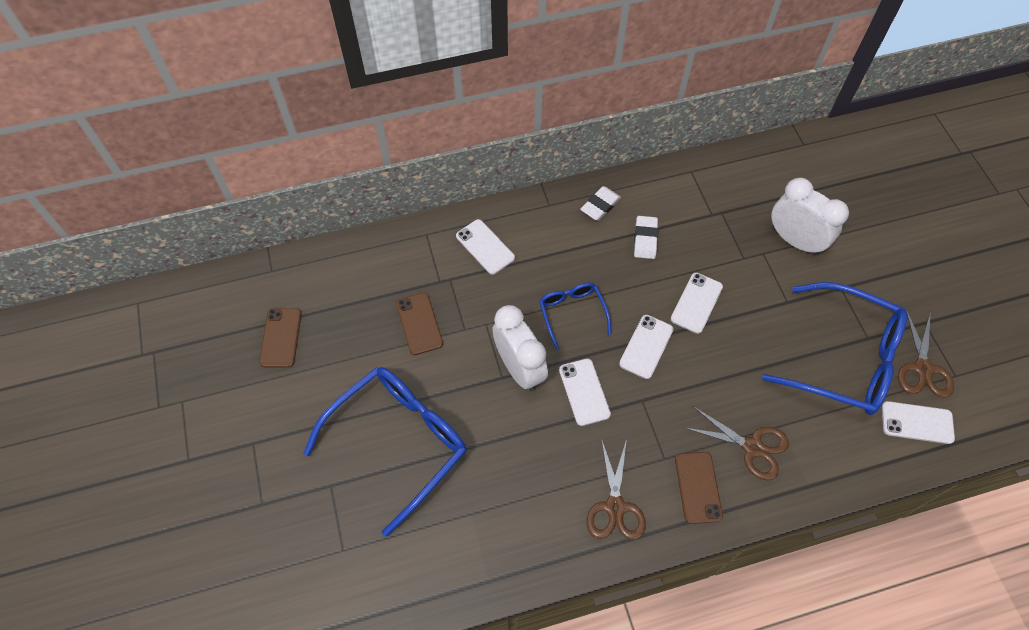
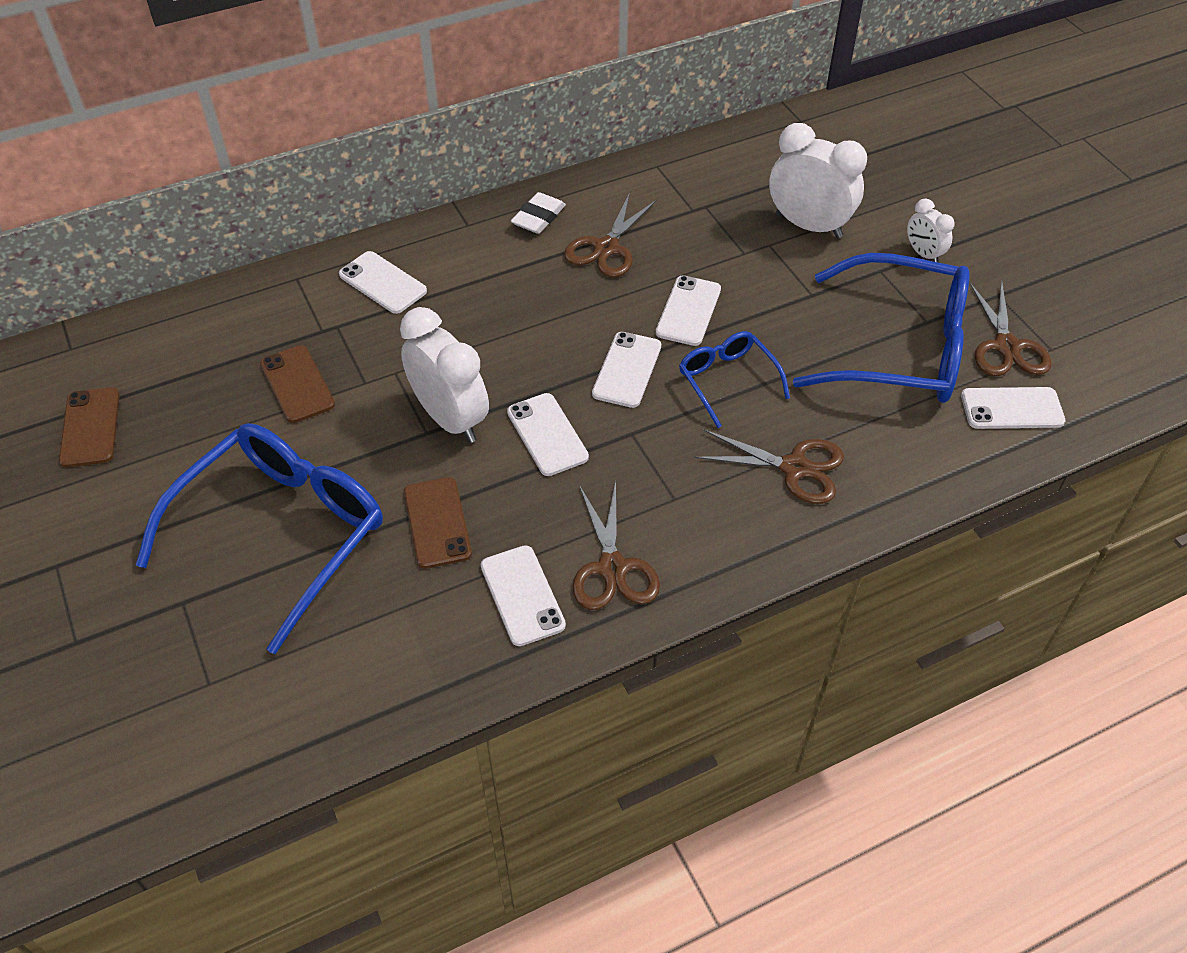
camera: 10 degrees left, 10 degrees down
blue glasses [539,282,611,350] -> blue glasses moved to [679,331,790,428]
white eraser [634,216,658,259] -> brown scissors [564,193,657,277]
brown phone [675,452,723,524] -> brown phone moved to [404,477,472,569]
none -> white phone [481,545,566,646]
none -> white clock [907,199,954,262]

